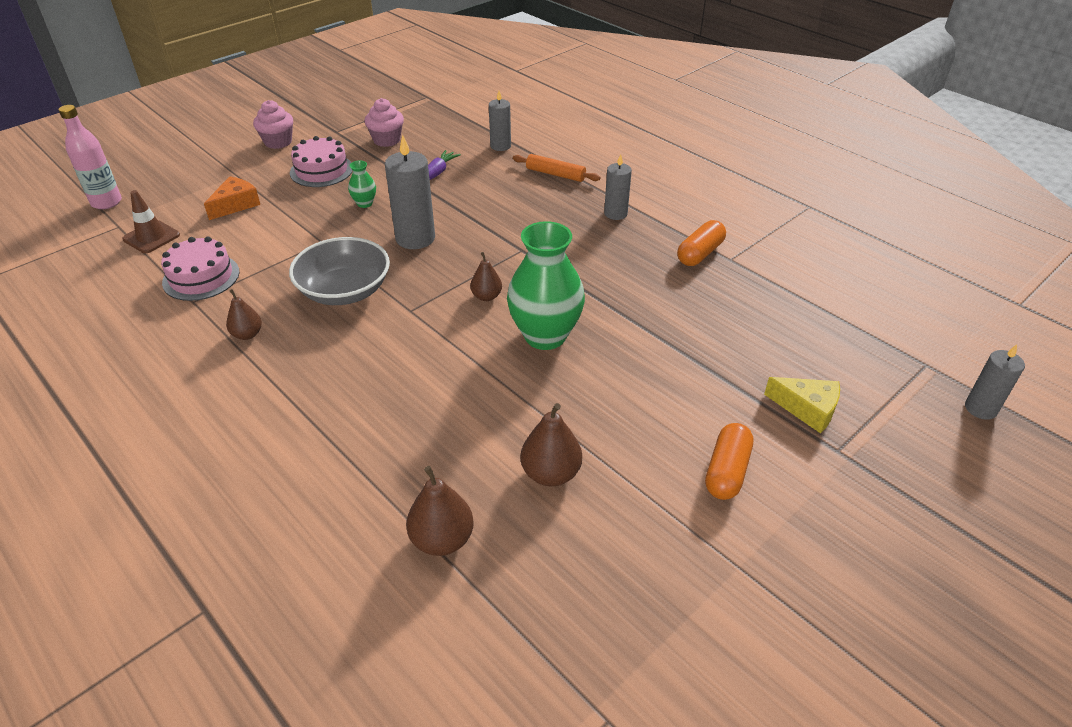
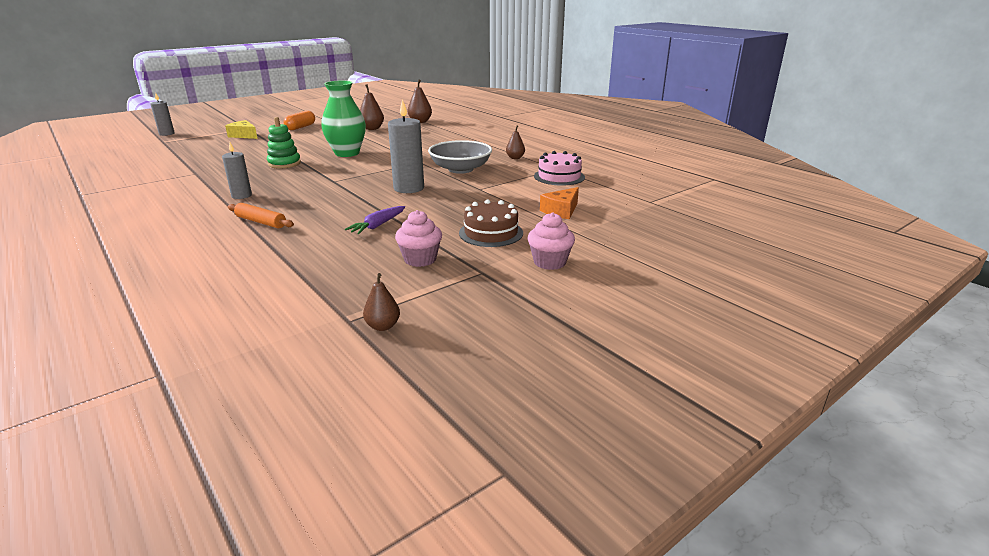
camera: 175 degrees left, 15 degrees down
pink bottle [59,105,122,209] -> none
brown traffic cone [122,190,180,253] -> none
pink cake [290,136,353,187] -> brown cake [459,199,523,247]
green vase [348,160,376,208] -> none
brown pear [470,252,502,301] -> brown pear moved to [363,273,400,331]
grey candle [489,91,511,151] -> none
orange capsule [677,220,726,266] -> none
none -> green stacking toy [267,117,301,169]

